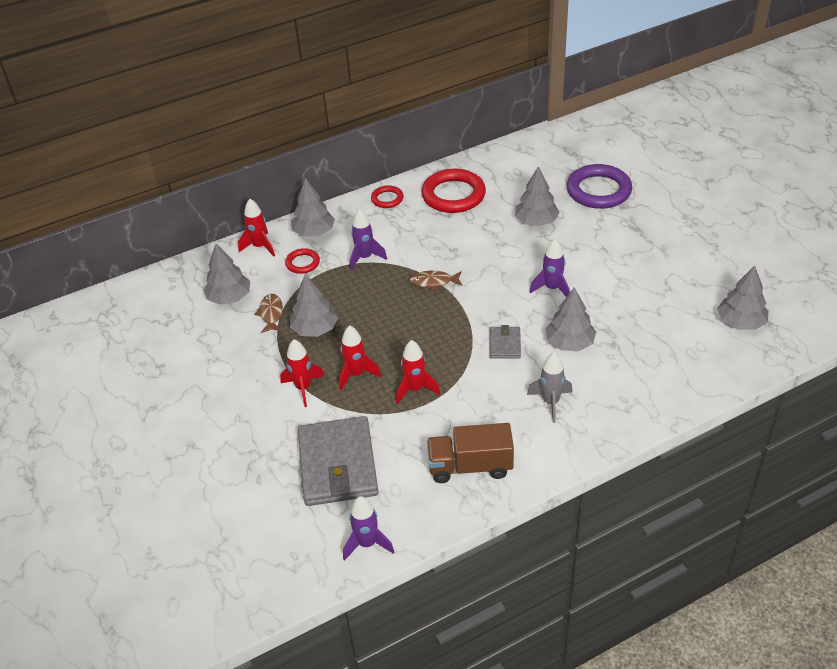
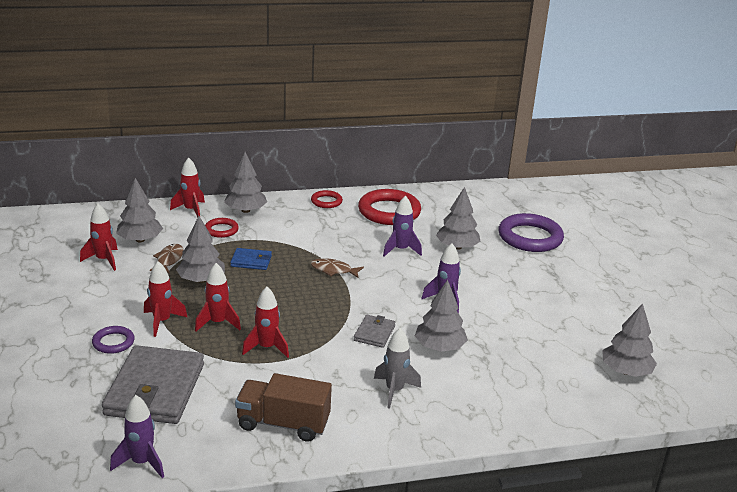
camera: 10 degrees right, 15 degrees down
purple rocket [350,209,387,271] -> purple rocket moved to [383,195,422,256]
none -> red rocket [80,203,118,271]
none -> purple ring [92,326,135,354]
none -> blue wallet [230,248,272,270]

